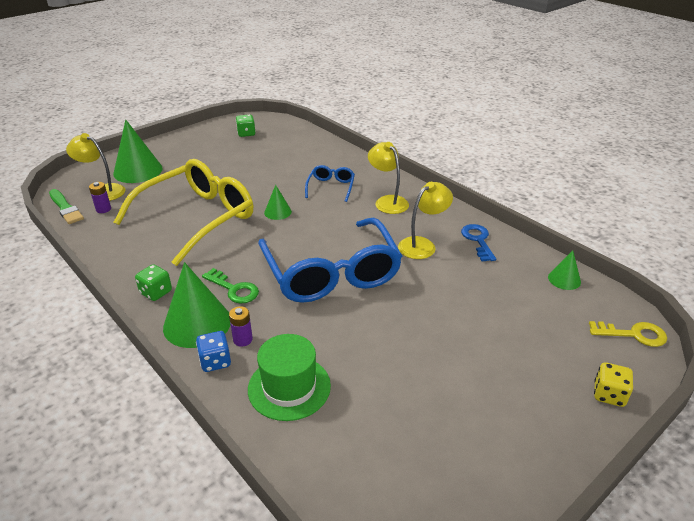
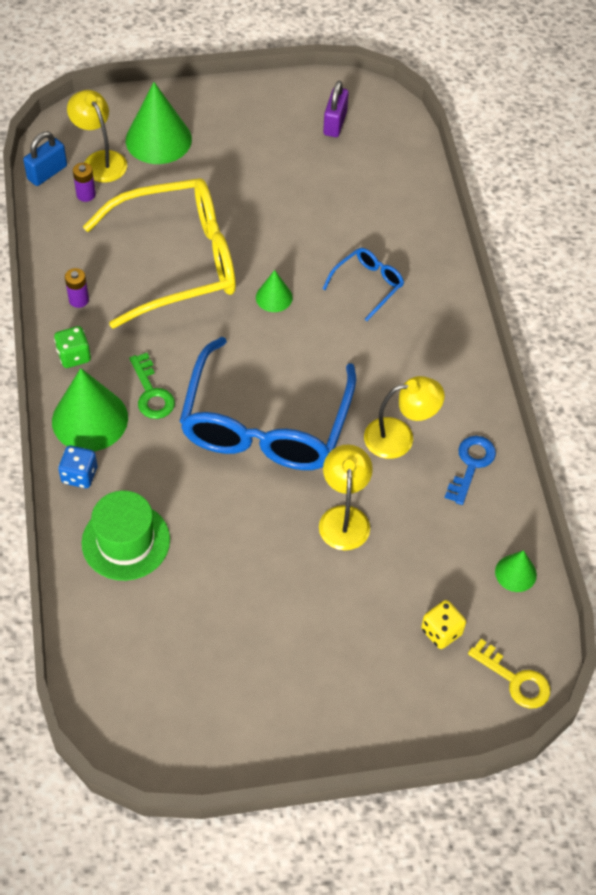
camera: 30 degrees right, 20 degrees up
green brush [49,189,84,224] -> blue padlock [23,132,67,186]
purple battery [229,306,253,347] -> purple battery moved to [65,268,89,308]
green dice [236,114,256,137] -> purple padlock [323,81,349,137]
yellow lamp [368,142,409,214] -> yellow lamp moved to [319,444,373,551]
yellow dice [594,362,633,407] -> yellow dice moved to [421,600,466,649]

